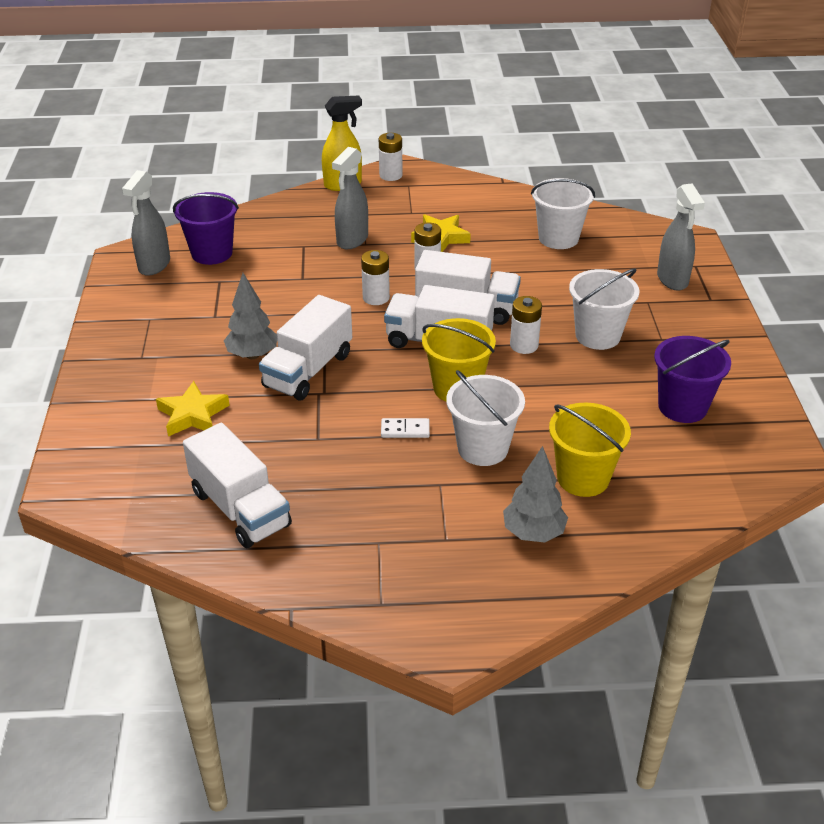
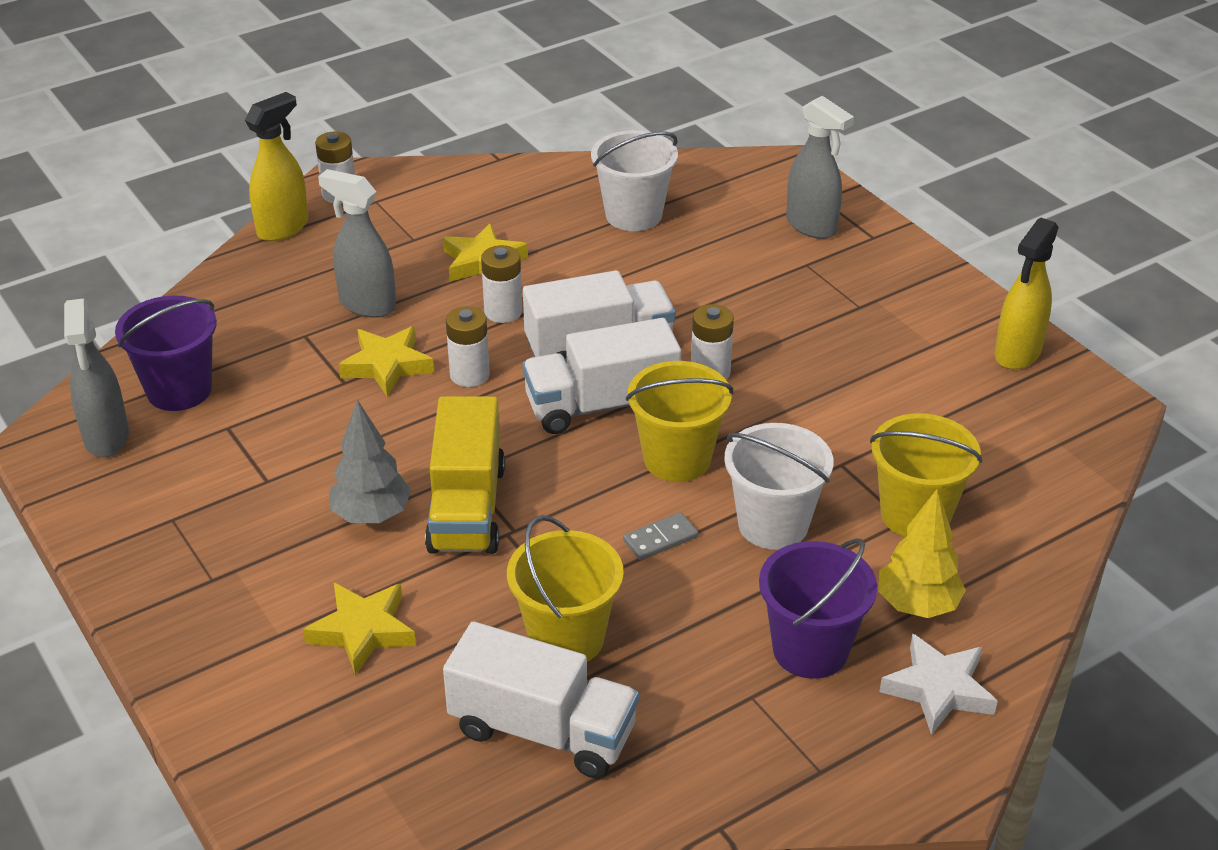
camera: 30 degrees left, 0 degrees up
white truck [259,295,352,400] -> yellow truck [425,396,505,554]
grey spray bottle [332,147,368,249] -> grey spray bottle turned 120 degrees clockwise [318,169,396,318]
white domino [381,418,430,438] -> grey domino [623,512,698,560]
grey tree [503,446,568,542] -> yellow tree [878,489,966,618]
white bucket [569,269,640,350] -> none
purple bucket [654,336,731,423] -> purple bucket moved to [759,538,877,679]
none -> yellow star [338,326,434,397]
none -> yellow bucket [507,515,624,662]
none -> white star [879,633,998,735]
none -> yellow spray bottle [995,218,1059,370]

